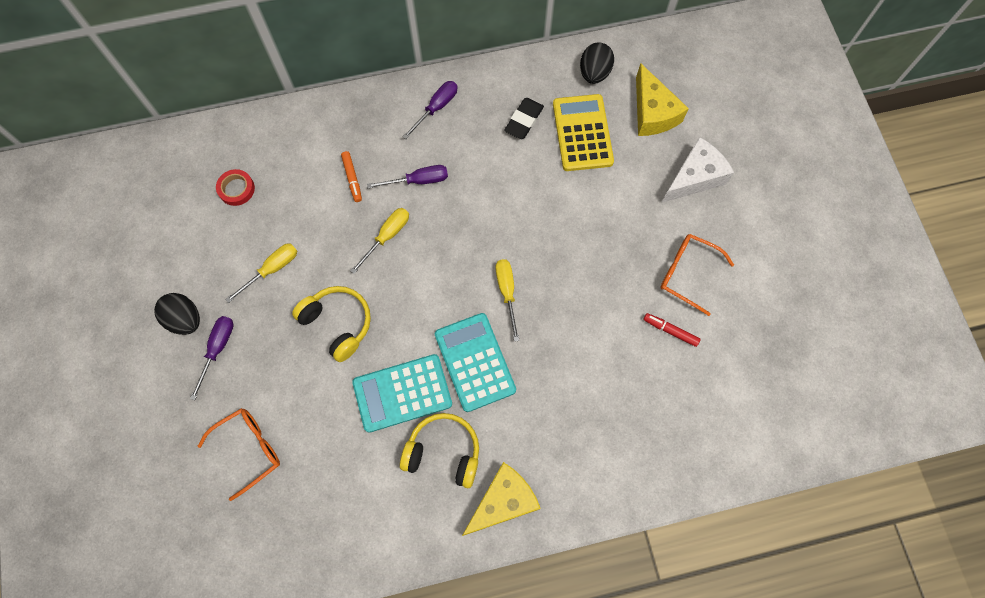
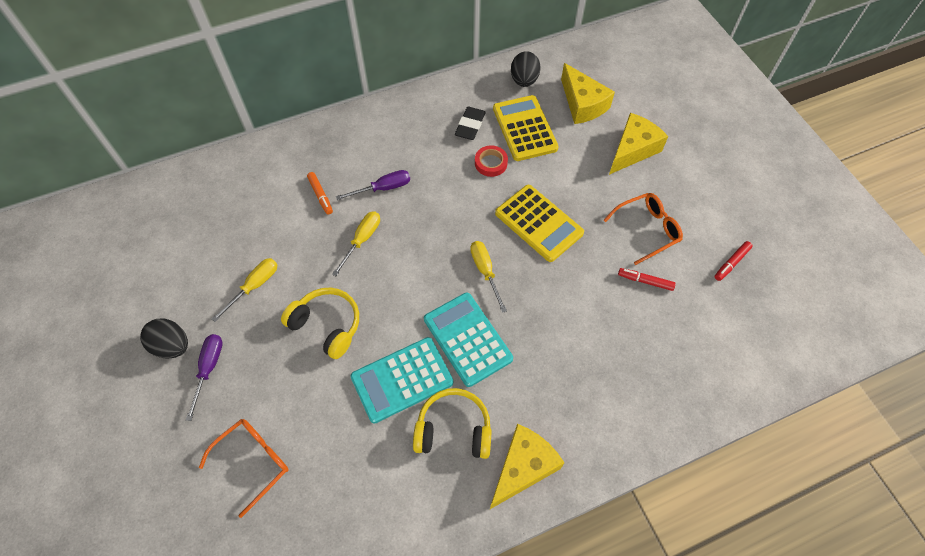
camera: 10 degrees left, 10 degrees down
red tape [216,169,255,206] -> red tape moved to [475,145,508,177]
purple screwdriver [402,81,458,139] -> none
orange glasses [660,234,734,316] -> orange glasses turned 135 degrees clockwise [604,193,683,265]
white cheese [662,137,734,203] -> yellow cheese [609,113,668,175]
none -> yellow calculator [495,185,584,262]
none -> red marker [714,241,752,281]

